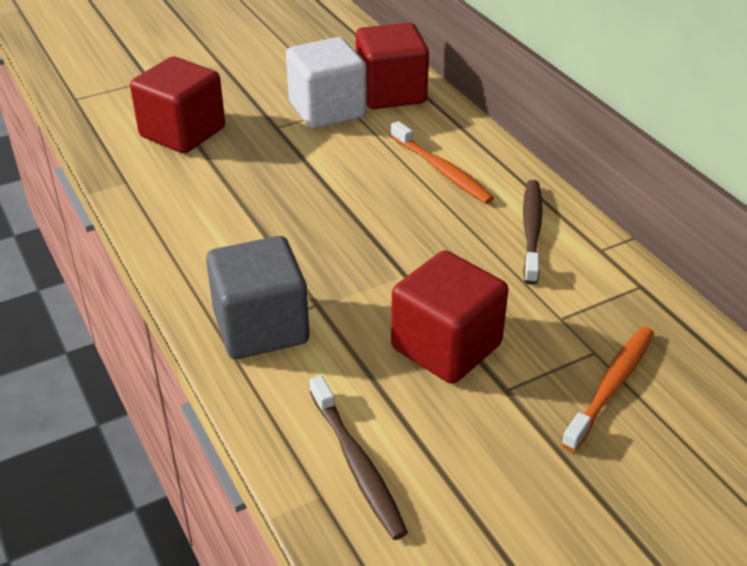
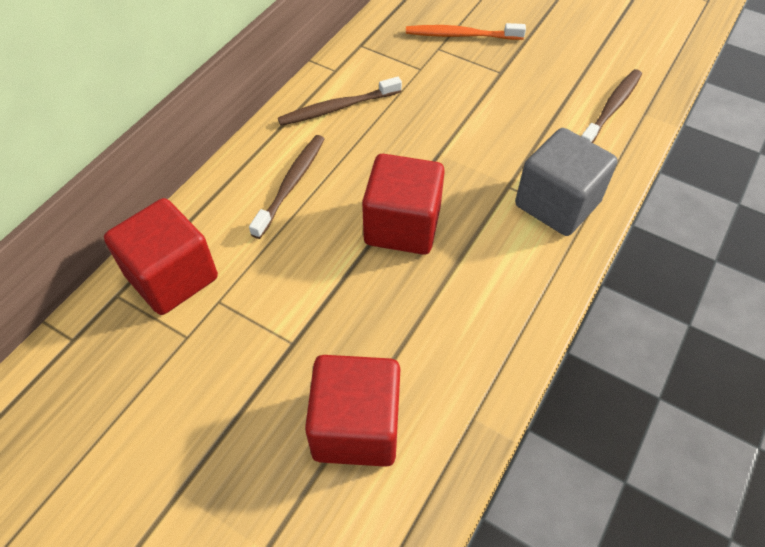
camera: 120 degrees left, 15 degrees up
white cube [286,37,367,129] -> none
orange toothbrush [390,121,494,204] -> brown toothbrush [249,135,325,239]
red cube [391,250,508,384] -> red cube moved to [362,154,445,255]

